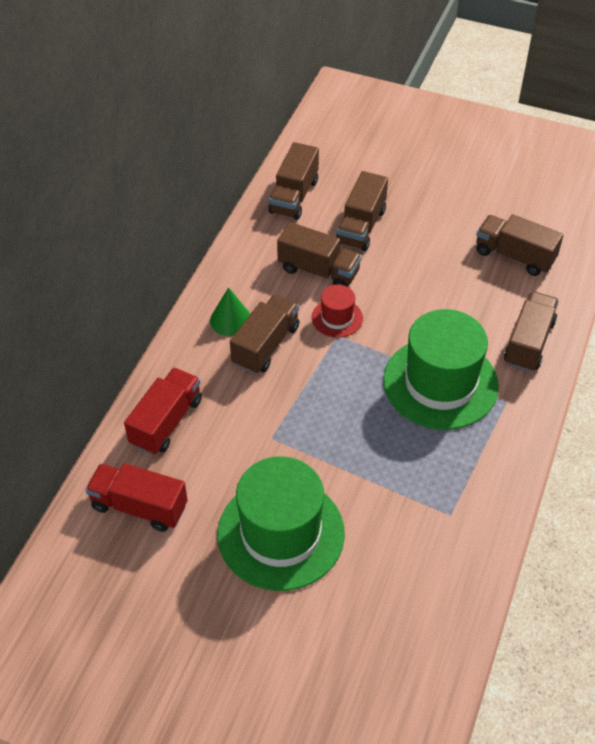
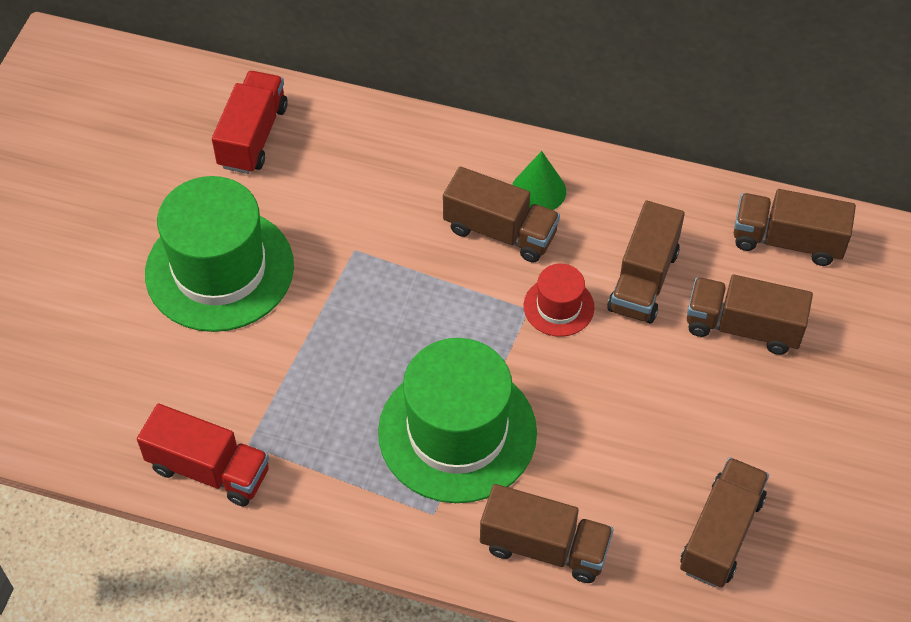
camera: 85 degrees right, 5 degrees up
red truck [124,368,202,455] -> red truck moved to [137,404,269,507]

